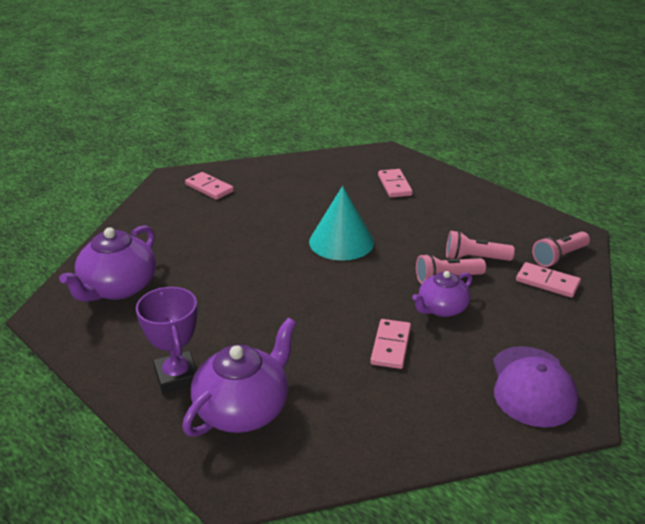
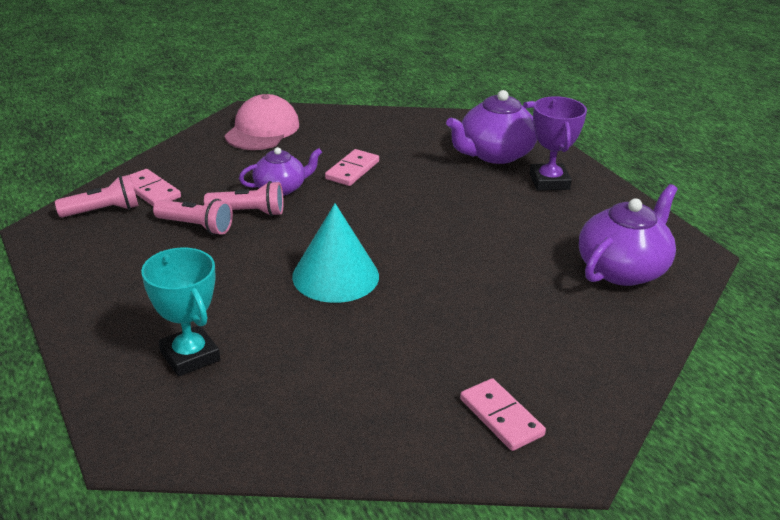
camera: 165 degrees left, 0 degrees up
pink domino [378,169,413,198] -> turquoise trophy [141,248,220,377]
purple cap [493,346,578,427] -> pink cap [224,94,299,150]

